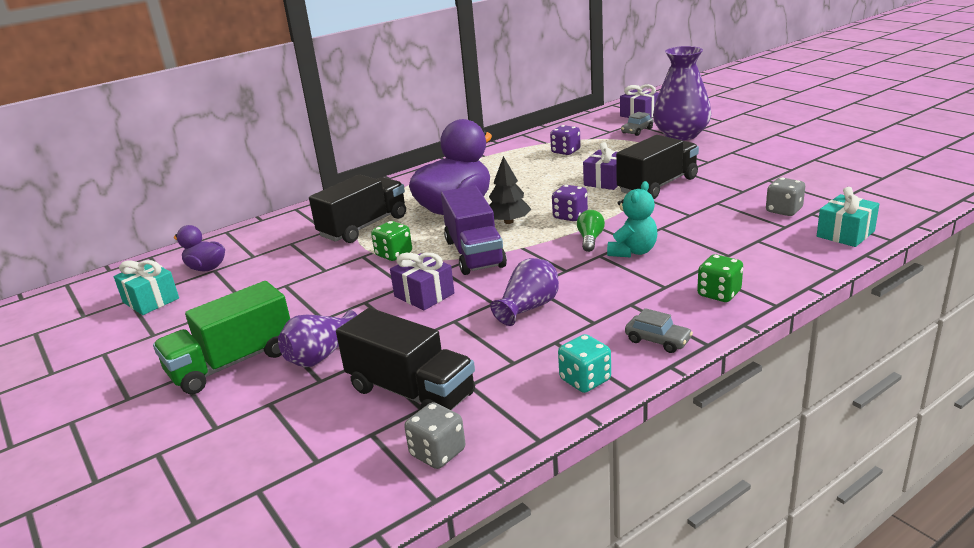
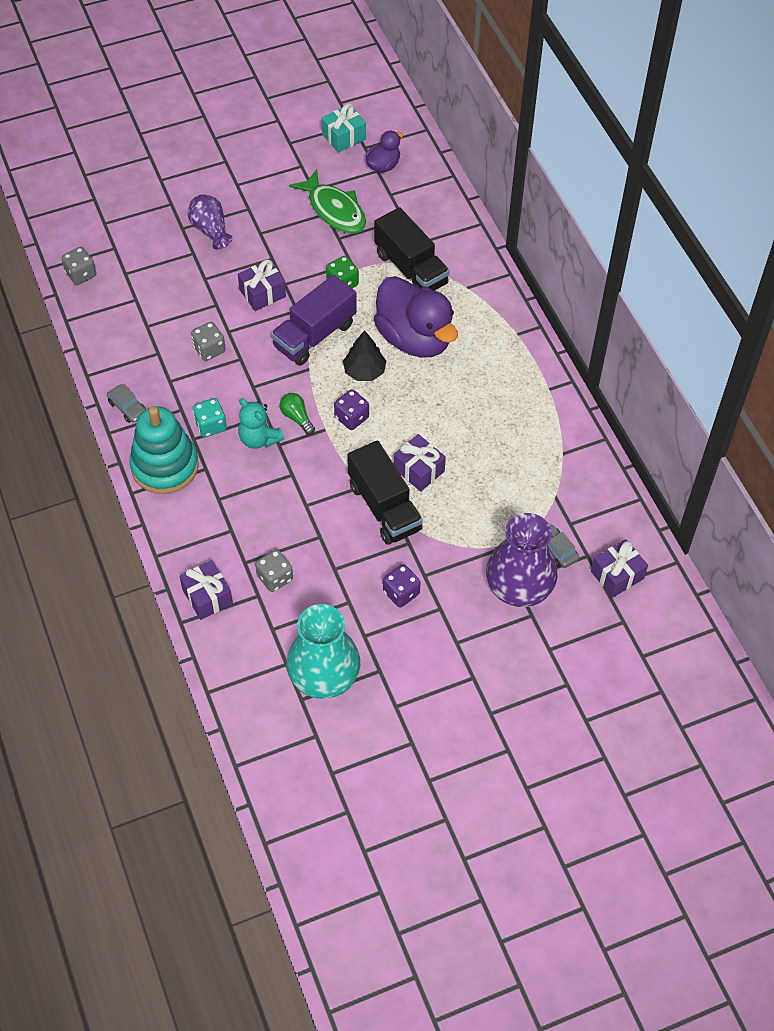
camera: 100 degrees right, 30 degrees up
green truck [153,281,290,394] -> none
black truck [336,308,475,410] -> none
purple truck [441,185,507,275] -> purple truck turned 45 degrees counterclockwise [271,275,357,366]
purple vase [490,258,559,326] -> grey dice [191,322,226,361]
purple dice [550,125,581,155] -> purple dice moved to [383,564,421,607]
turquoise dice [558,334,611,393] -> turquoise dice moved to [193,398,227,437]
green light bulb [577,210,605,252] -> green light bulb turned 150 degrees counterclockwise [280,393,315,435]
grey car [625,308,693,353] -> grey car turned 90 degrees counterclockwise [107,384,146,423]
green dice [697,254,743,302] -> turquoise stacking toy [129,407,199,494]
turquoise gift [817,187,879,247] -> purple gift [180,560,233,620]
none -> turquoise vase [286,604,360,699]
none -> green fish [289,169,366,234]

